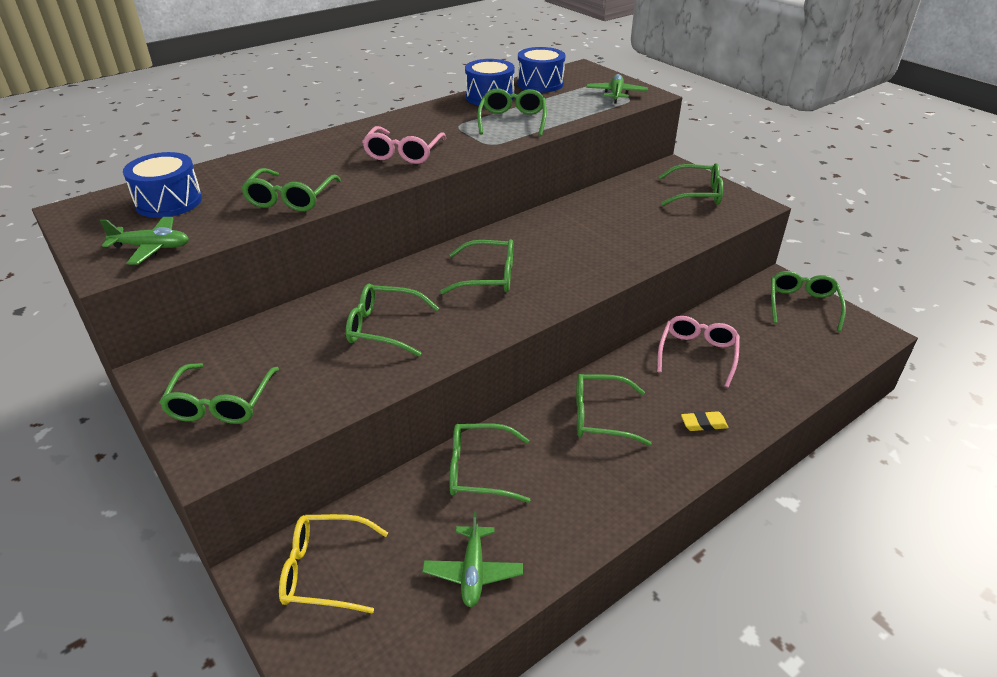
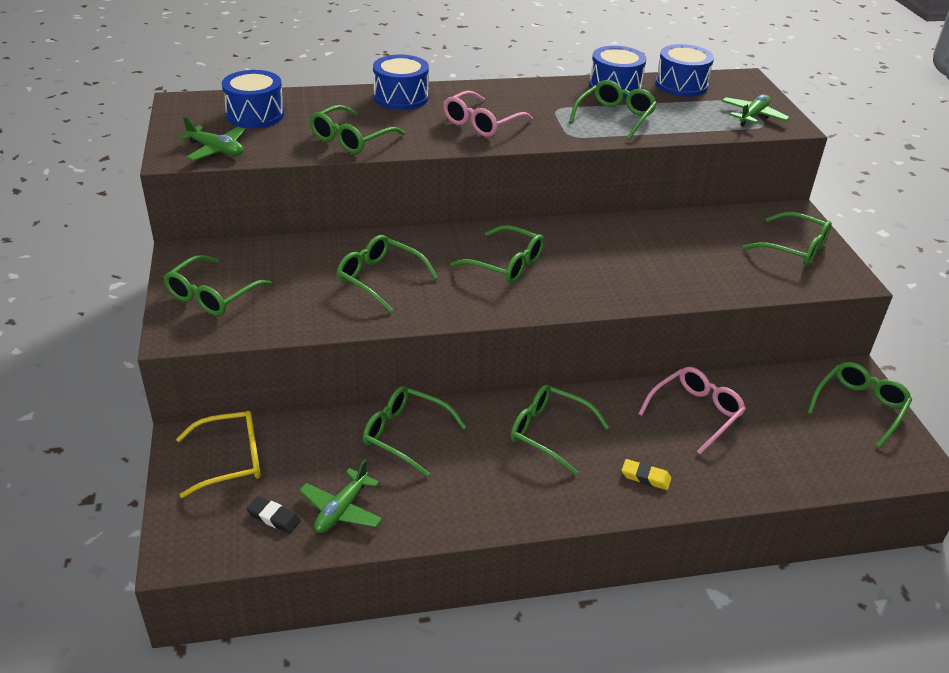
camera: 25 degrees right, 0 degrees up
yellow glasses [279,514,388,614] -> yellow glasses turned 135 degrees clockwise [176,411,261,498]
none -> black eraser [247,496,301,534]
none -> blue drum [373,55,429,110]

